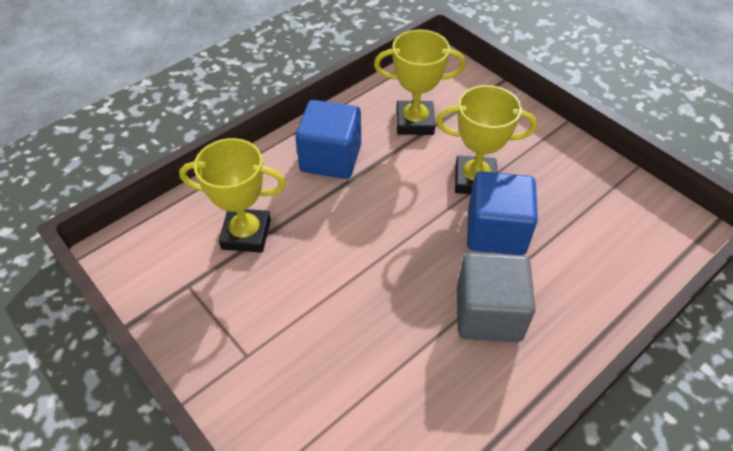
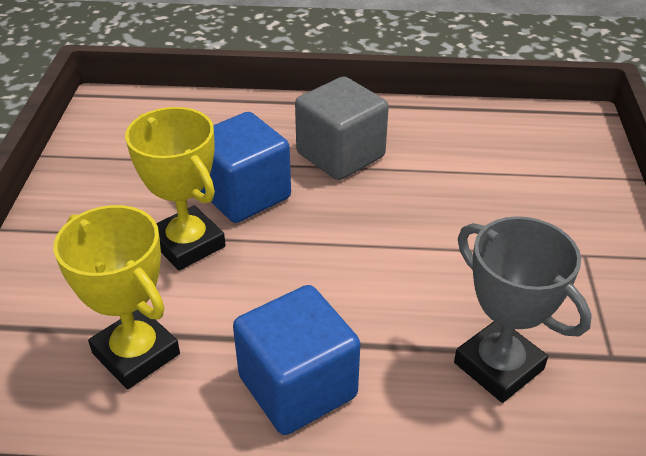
camera: 135 degrees left, 10 degrees down
yellow trophy [179,138,286,253] -> grey trophy [454,216,592,403]

